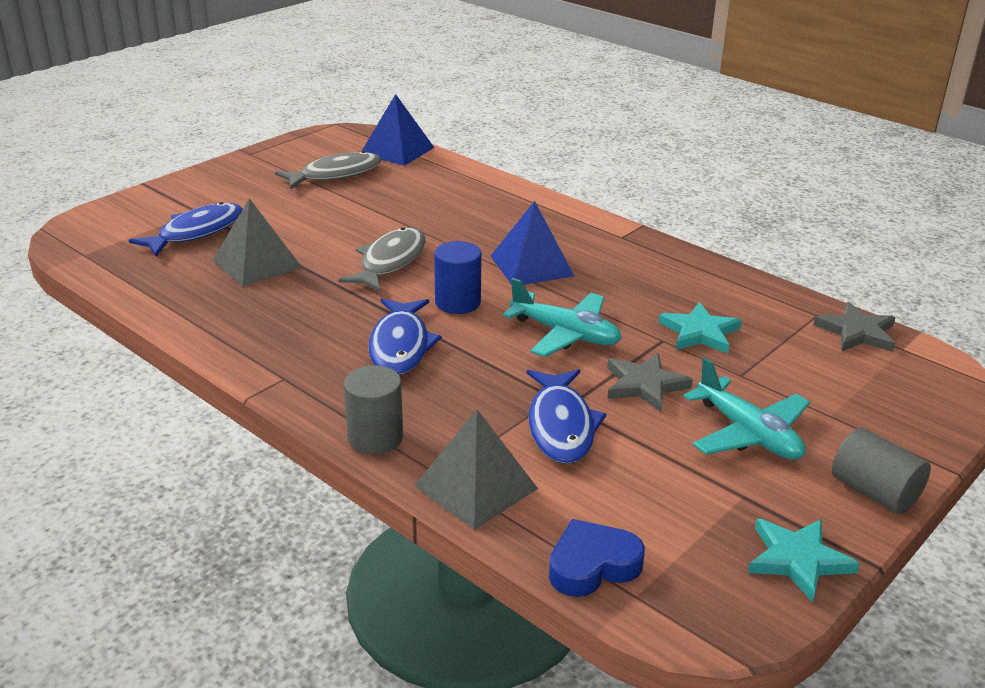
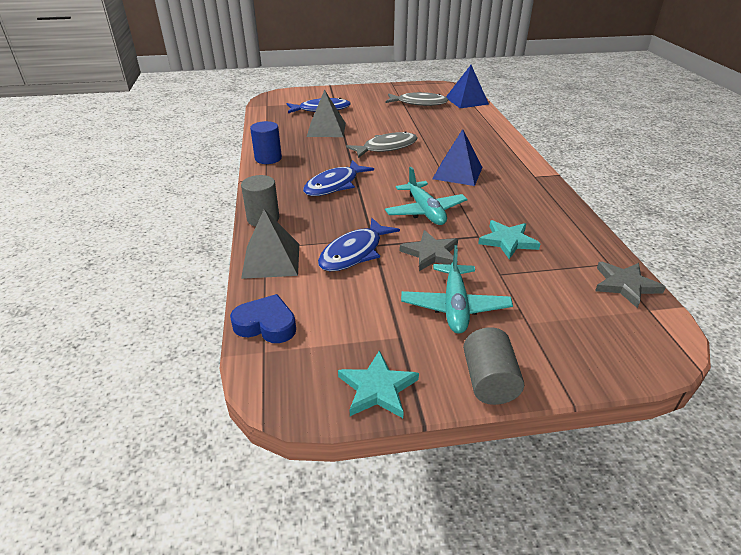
camera: 40 degrees right, 5 degrees up
blue cylinder [434,241,482,314] -> blue cylinder moved to [250,121,282,164]

